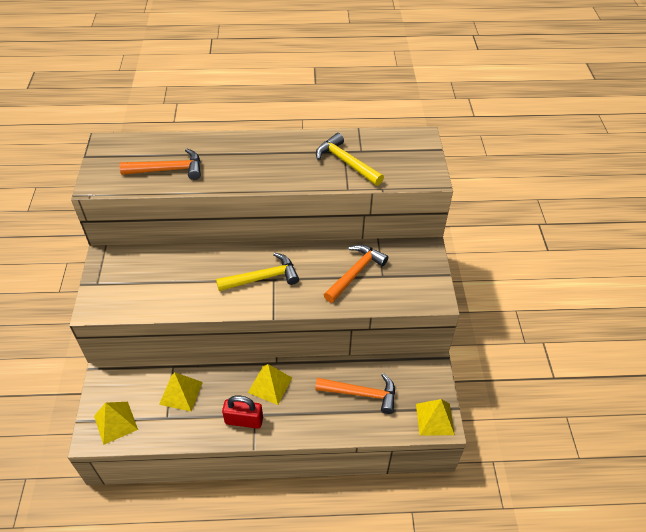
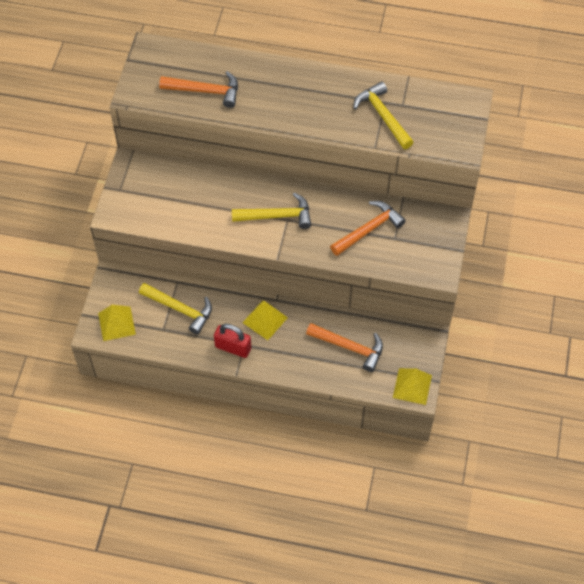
camera: 15 degrees right, 10 degrees up
yellow pyramid [159,372,203,411] -> yellow hammer [139,283,212,335]

